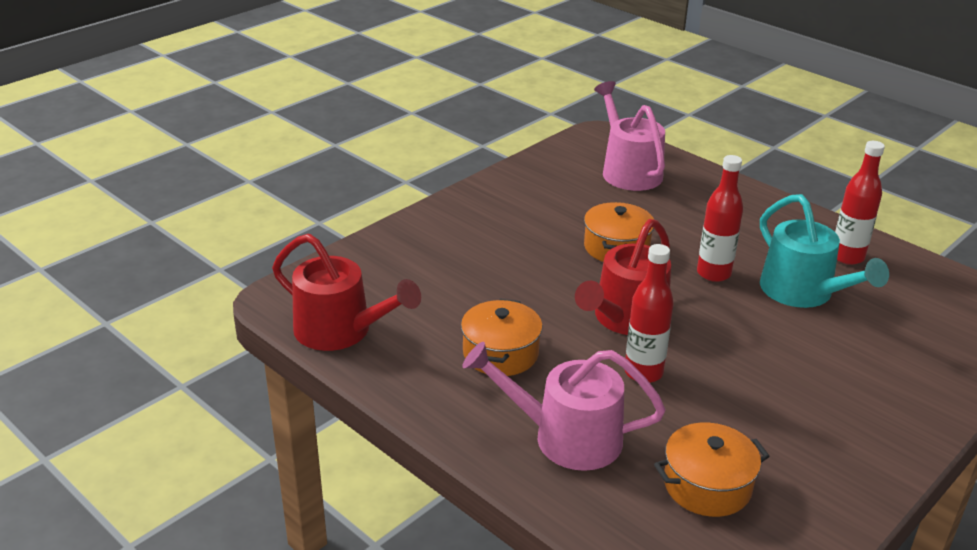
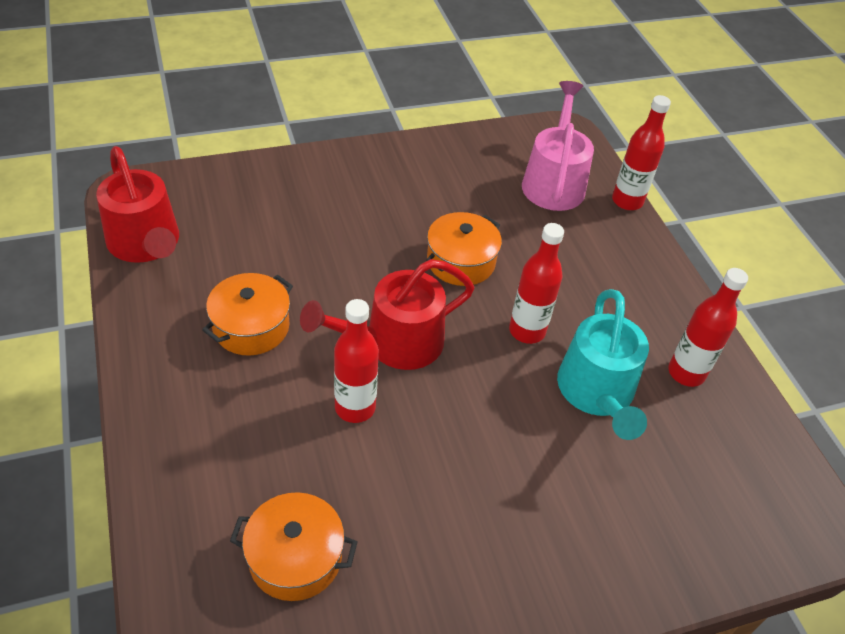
camera: 25 degrees right, 15 degrees up
pink watering can [462,342,666,471] -> none
none -> red bottle [612,95,671,210]

